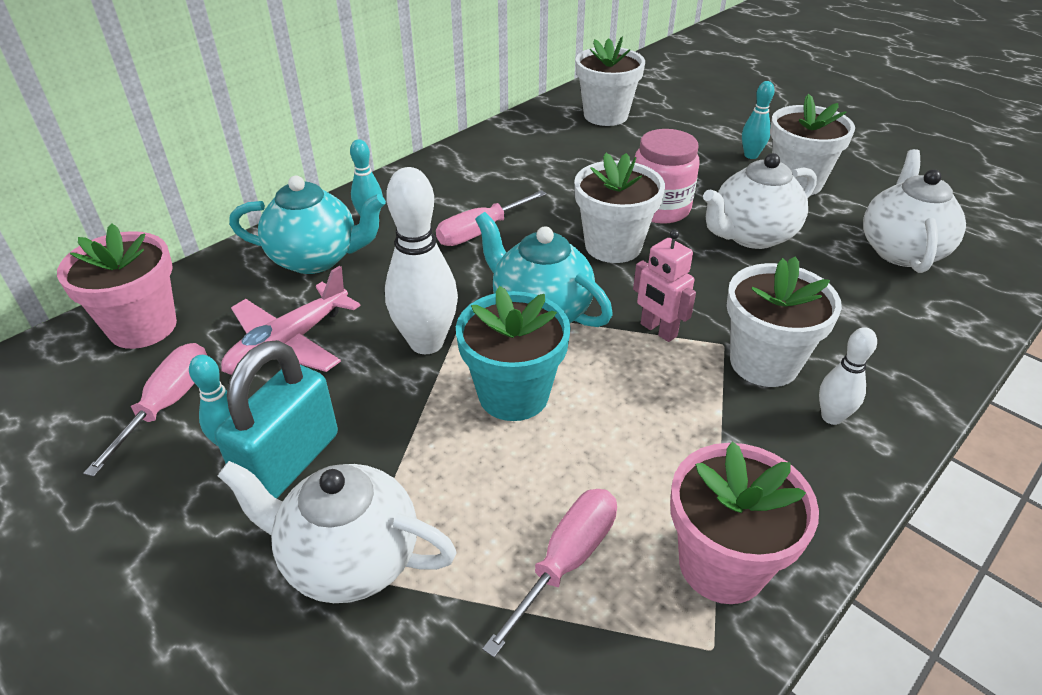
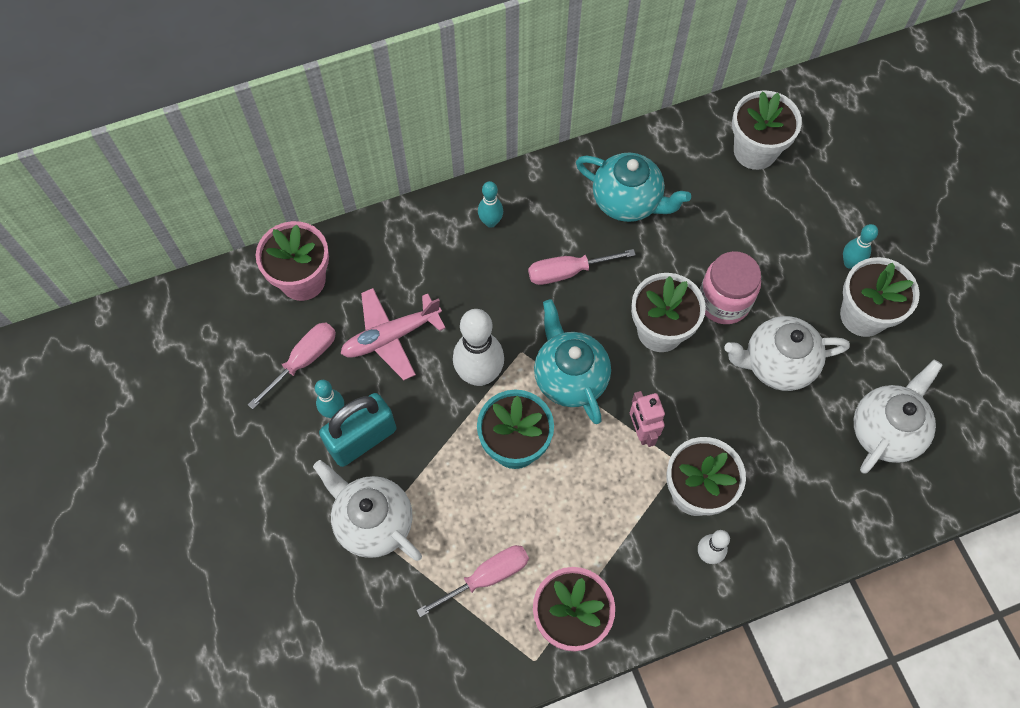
camera: 25 degrees right, 25 degrees up
turquoise teapot [229,176,386,274] -> turquoise teapot moved to [576,153,691,222]

